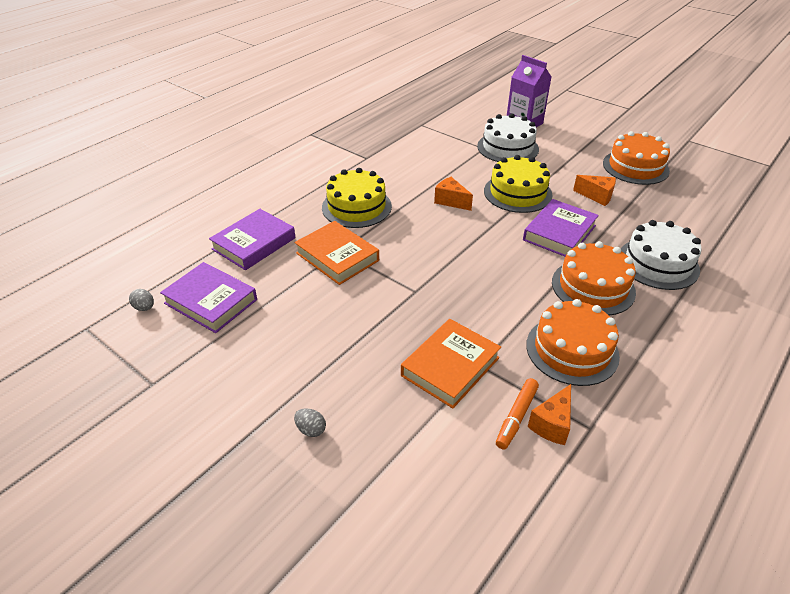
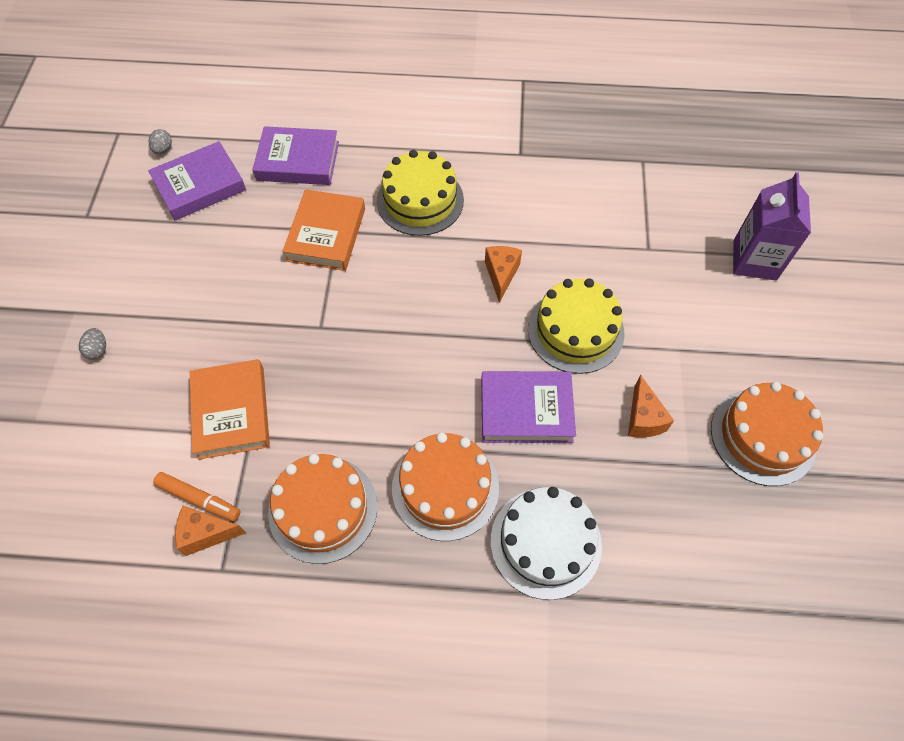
camera: 55 degrees right, 20 degrees up
purple book [160,262,257,333] -> purple book turned 60 degrees clockwise [148,141,246,220]
orange book [401,319,501,409] -> orange book turned 75 degrees clockwise [190,359,270,460]
white cake [477,113,539,162] -> none
orange marker [496,378,539,450] -> orange marker turned 150 degrees counterclockwise [153,472,240,521]

